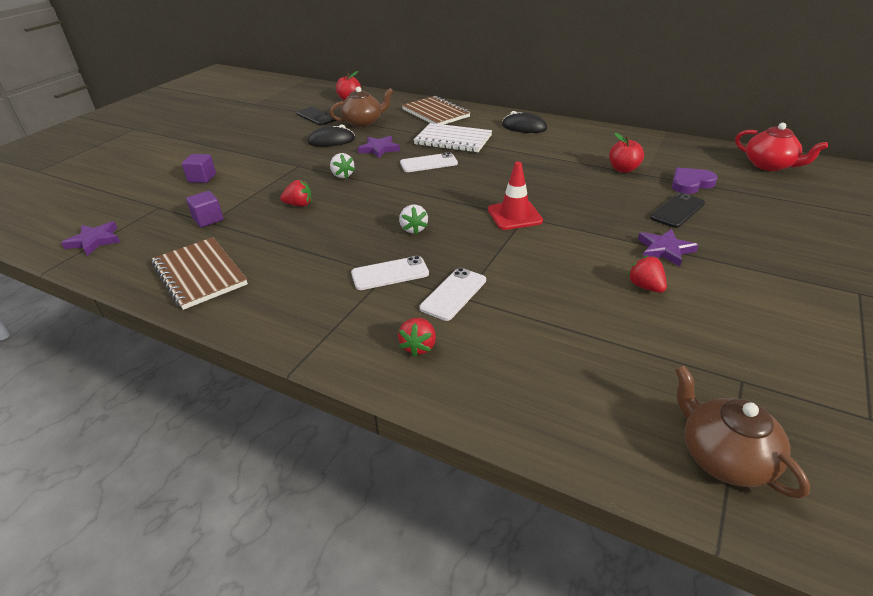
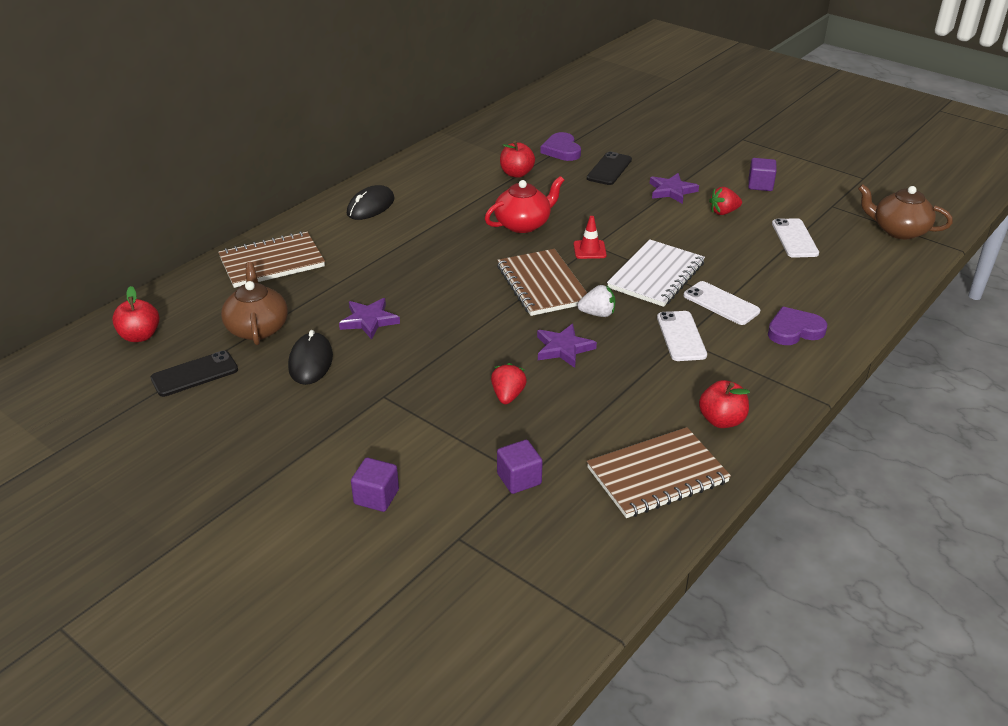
camera: 80 degrees left, 0 degrees up
purple star [61,221,120,256] -> purple star moved to [537,324,597,368]
white strawberry [330,153,355,178] -> none
red strawberry [398,318,436,357] -> purple heart [768,307,827,345]
white phone [400,152,458,172] -> white phone moved to [772,218,819,258]
white notebook [414,123,492,153] -> white notebook moved to [607,239,705,307]
red traffic cone [488,162,543,230] -> red traffic cone [574,216,607,259], size x0.64
black phone [650,192,705,228] -> black phone turned 60 degrees clockwise [587,151,632,185]
brown teapot [675,365,810,499] -> brown teapot turned 45 degrees clockwise [858,184,953,239]
red teapot [735,123,828,171] -> red teapot moved to [485,176,564,233]
none -> brown notebook [497,249,587,316]
none -> red apple [699,380,750,428]
none -> purple cube [748,158,777,191]

